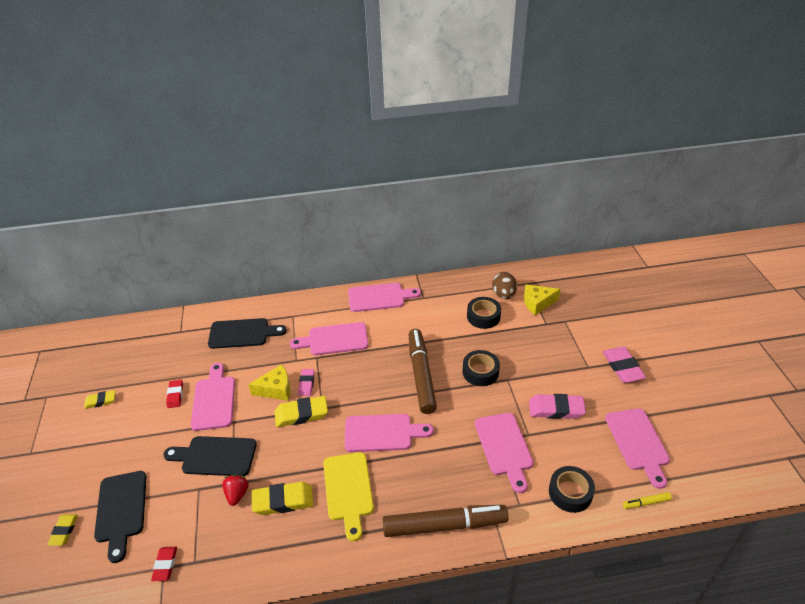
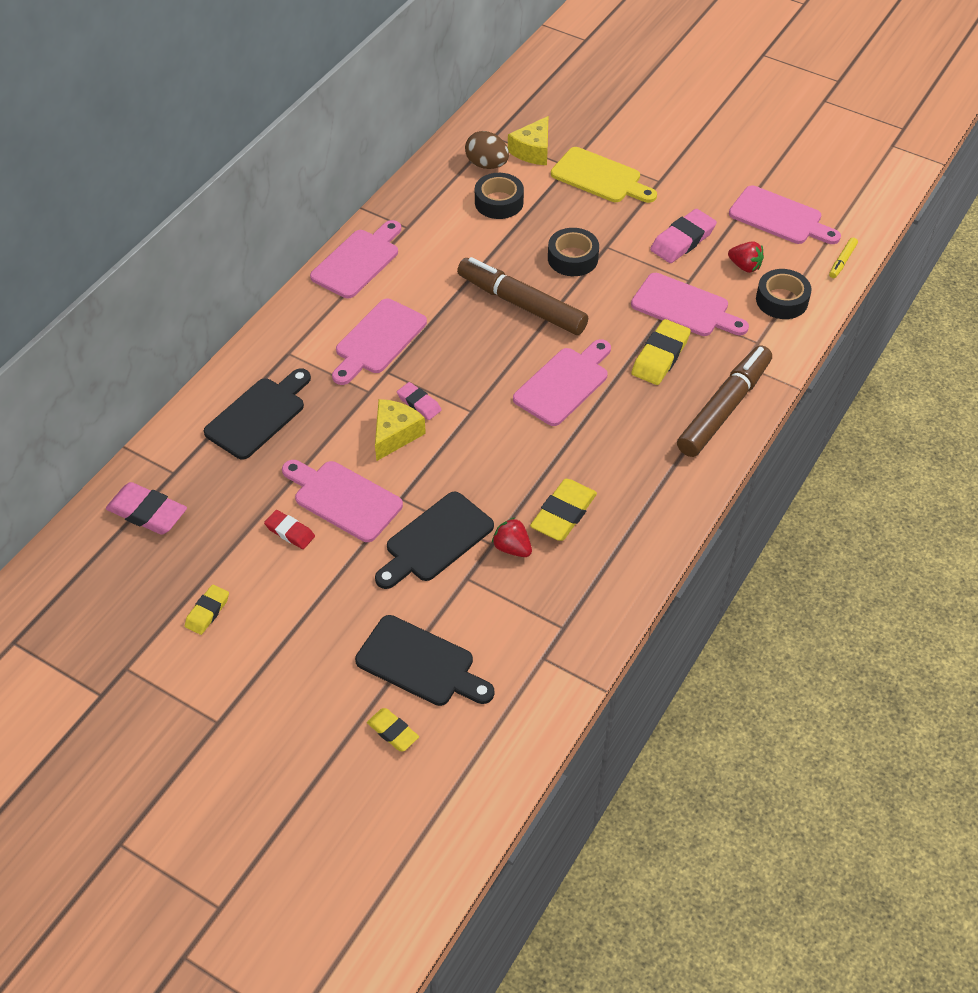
camera: 50 degrees left, 10 degrees up
red eraser [151,547,177,581] -> none
yellow eraser [275,396,328,427] -> yellow eraser moved to [631,319,691,385]
yellow cutting board [323,452,374,541] -> yellow cutting board moved to [551,147,657,203]
pink eraser [603,347,646,383] -> pink eraser moved to [106,482,187,535]
none -> red strawberry [728,241,764,273]

